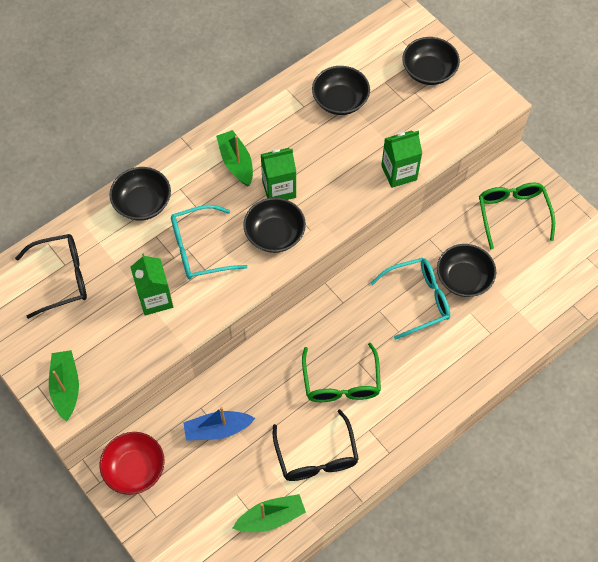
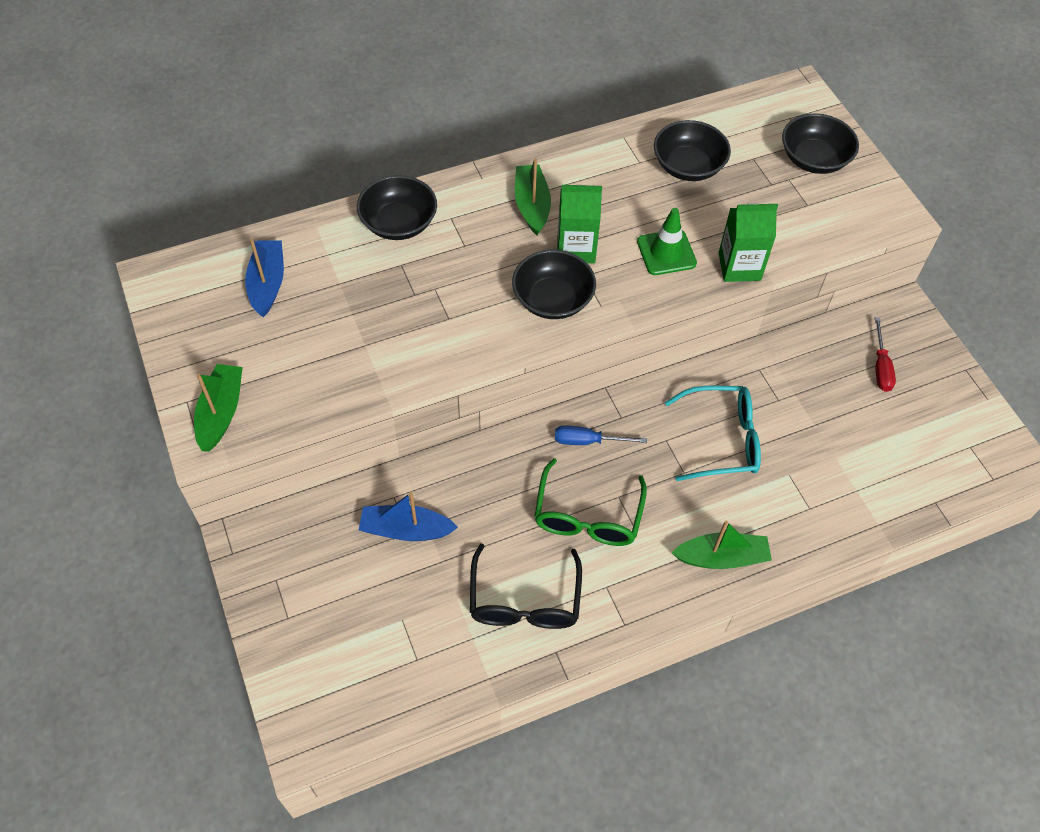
camera: 15 degrees right, 5 degrees down
black glasses [15,234,87,319] -> blue boat [245,239,284,317]
red bowl [100,432,164,495] -> none
green carton [131,253,173,316] -> none
turquoise glasses [171,205,248,279] -> none
green boat [233,494,306,532] -> green boat moved to [672,521,772,569]
black bowl [437,244,496,297] -> none
green glasses [479,182,555,249] -> red screwdriver [875,317,896,392]
none -> blue screwdriver [555,426,647,445]
none -> green traffic cone [637,208,697,275]

